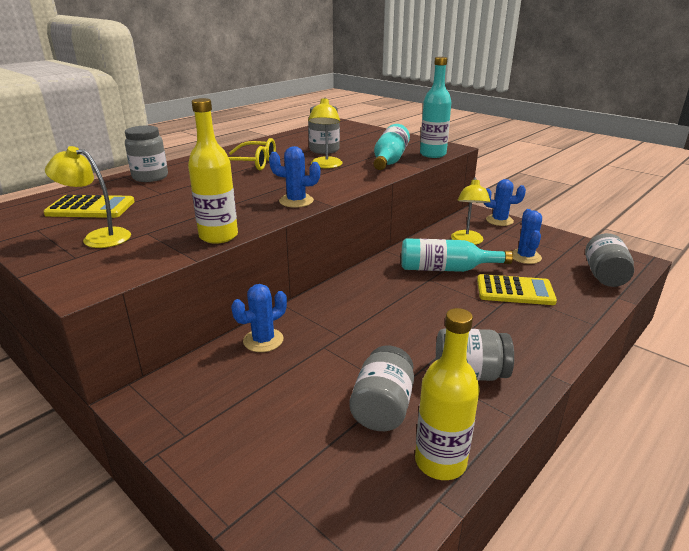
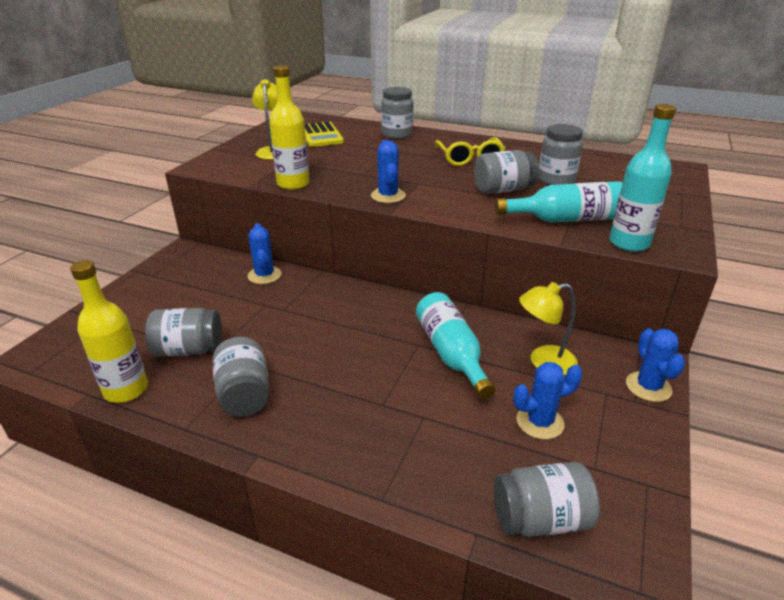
camera: 70 degrees right, 5 degrees up
blue cactus [231,284,287,352] -> blue cactus turned 45 degrees clockwise [247,223,282,284]
yellow lamp [308,98,343,168] -> grey jar [474,150,539,194]
yellow calculator [477,274,557,305] -> none

